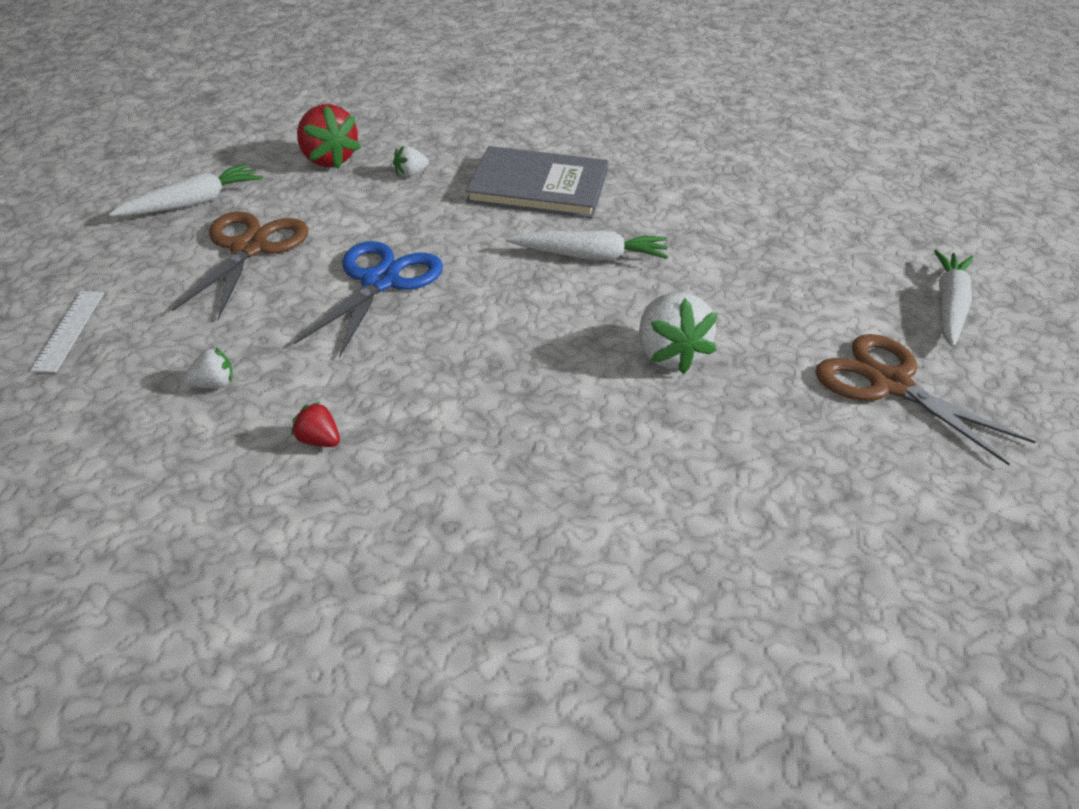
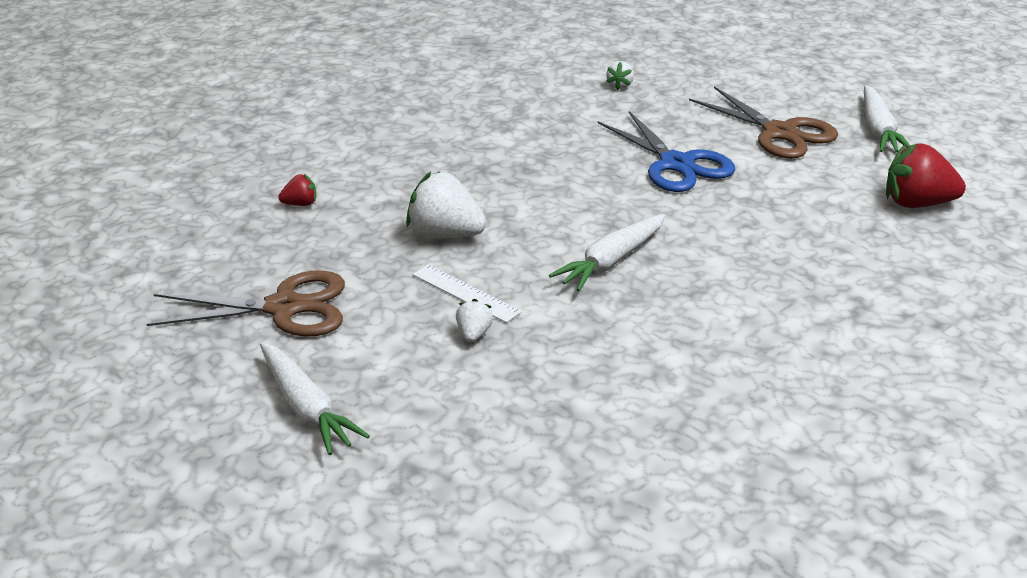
camera: 130 degrees right, 5 degrees down
white ruler [30,291,104,373] -> white ruler moved to [413,265,522,323]
red strawberry [291,402,340,447] -> red strawberry moved to [278,174,316,206]
white strawberry [393,146,429,177] -> white strawberry moved to [456,299,493,342]
grey book [466,146,608,219] -> none

